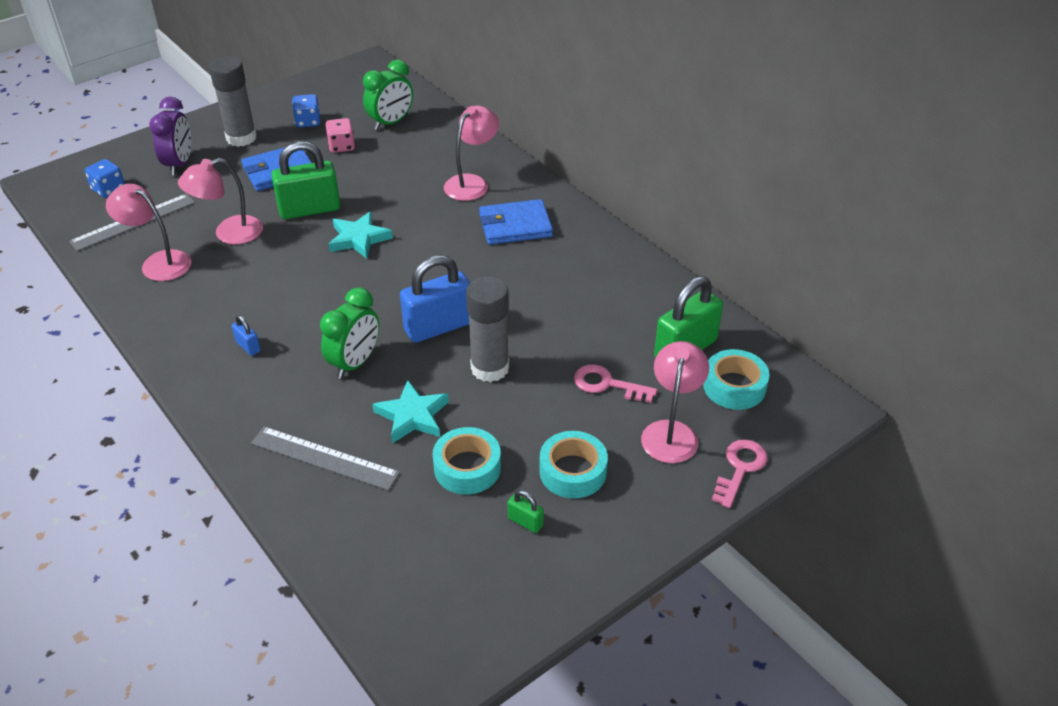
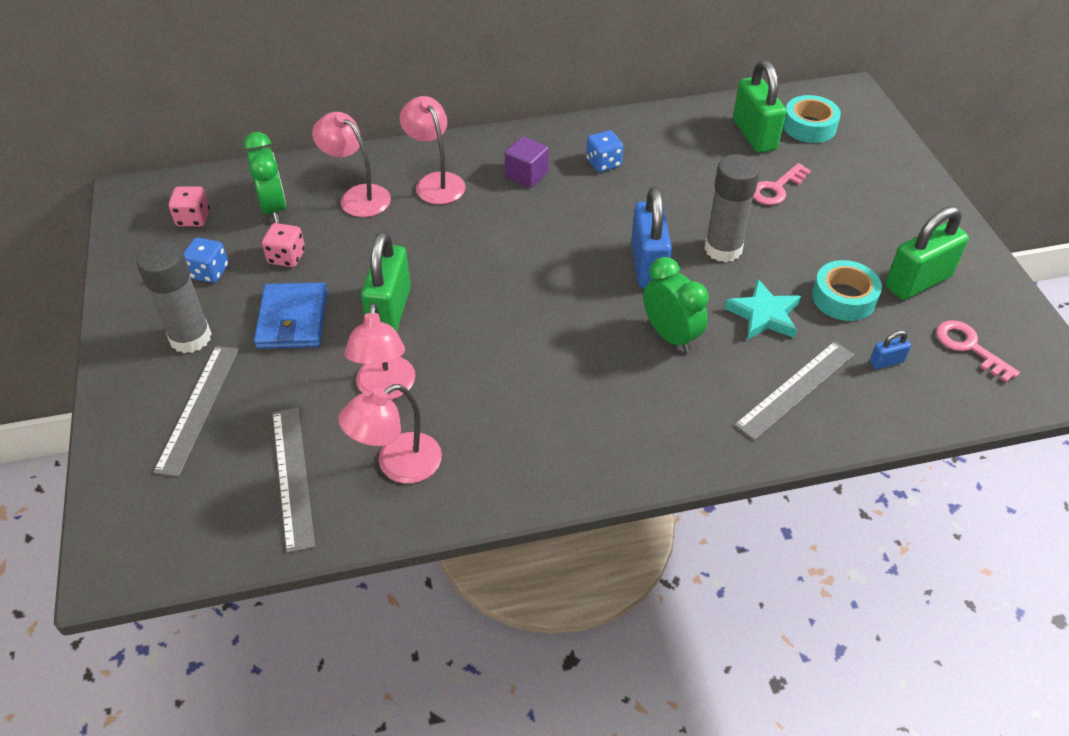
camera: 65 degrees left, 5 degrees up
blue dice [85,159,125,198] -> blue dice moved to [586,130,623,172]
purple clock [149,97,191,175] -> grey ruler [153,346,239,477]
blue padlock [232,315,261,356] -> blue padlock moved to [870,330,911,369]
turquoise star [329,211,393,259] -> none
blue wallet [479,199,553,245] -> purple cube [505,136,549,188]
green padlock [507,490,544,533] -> green padlock [885,206,969,300], size x2.25
turquoise tape [539,431,608,499] -> none
pink lamp [641,341,709,463] -> pink lamp moved to [312,112,391,217]
pink key [712,439,768,508] -> pink key moved to [936,320,1020,382]
none -> pink dice [169,186,210,227]

